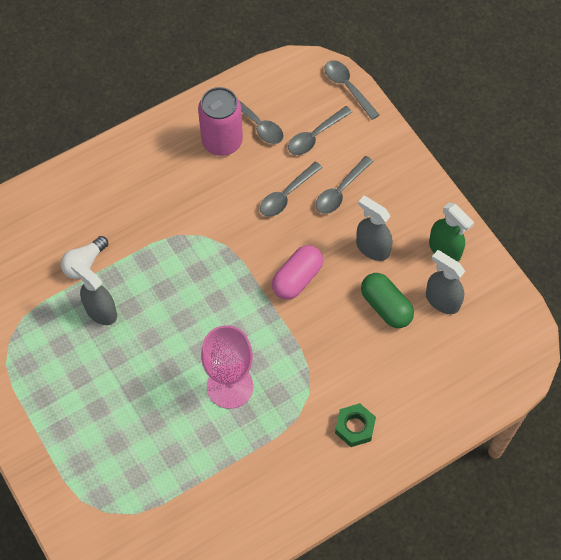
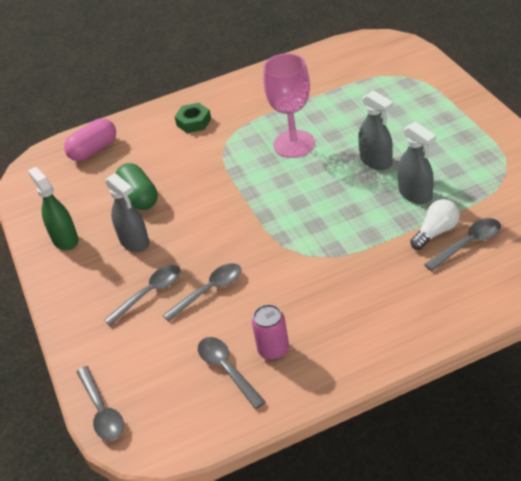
camera: 165 degrees left, 20 degrees down
pink can [198,87,243,156] -> pink can [252,304,289,361], size x0.63
pink capsule [272,245,323,300] -> pink capsule moved to [64,118,116,161]
grey spoon [288,106,352,155] -> grey spoon moved to [424,218,501,271]
grey spray bottle [426,250,465,314] -> grey spray bottle moved to [358,90,393,170]

